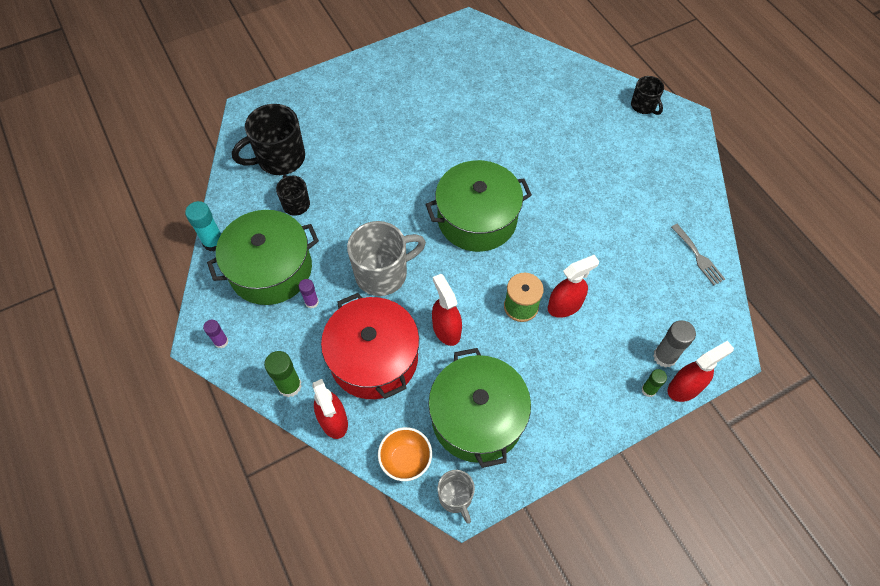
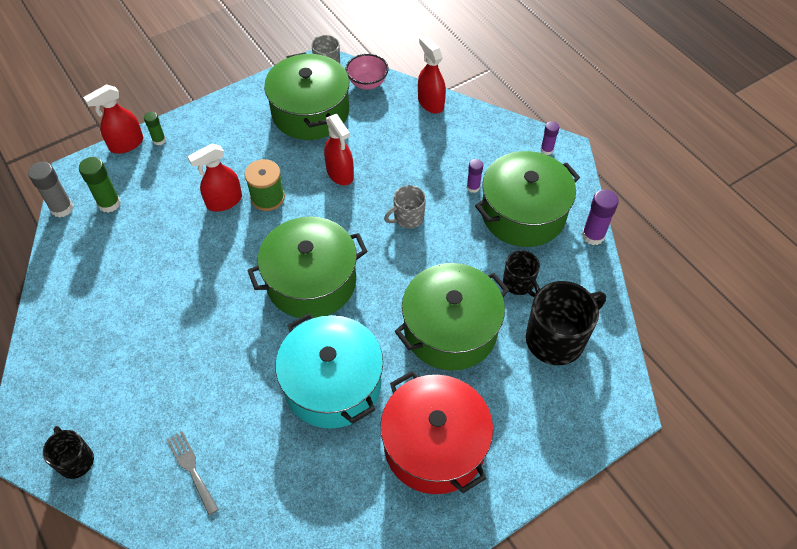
camera: 175 degrees right, 5 degrees down
turquoise glue stick [185,201,221,251] -> purple glue stick [582,189,619,245]
green glue stick [264,351,302,397] -> green glue stick moved to [79,157,121,213]
red pot [321,293,419,399] -> red pot moved to [380,371,493,494]
grey mug [347,221,426,296] -> grey mug [384,185,426,228], size x0.56
orange bowl [378,427,432,481] -> pink bowl [345,54,389,90]
grey glue stick [653,320,696,368] -> grey glue stick moved to [28,162,74,218]
grey fork [671,224,725,286] -> grey fork moved to [166,431,219,515]
none -> turquoise pot [276,313,383,429]
none -> green pot [395,263,509,371]

